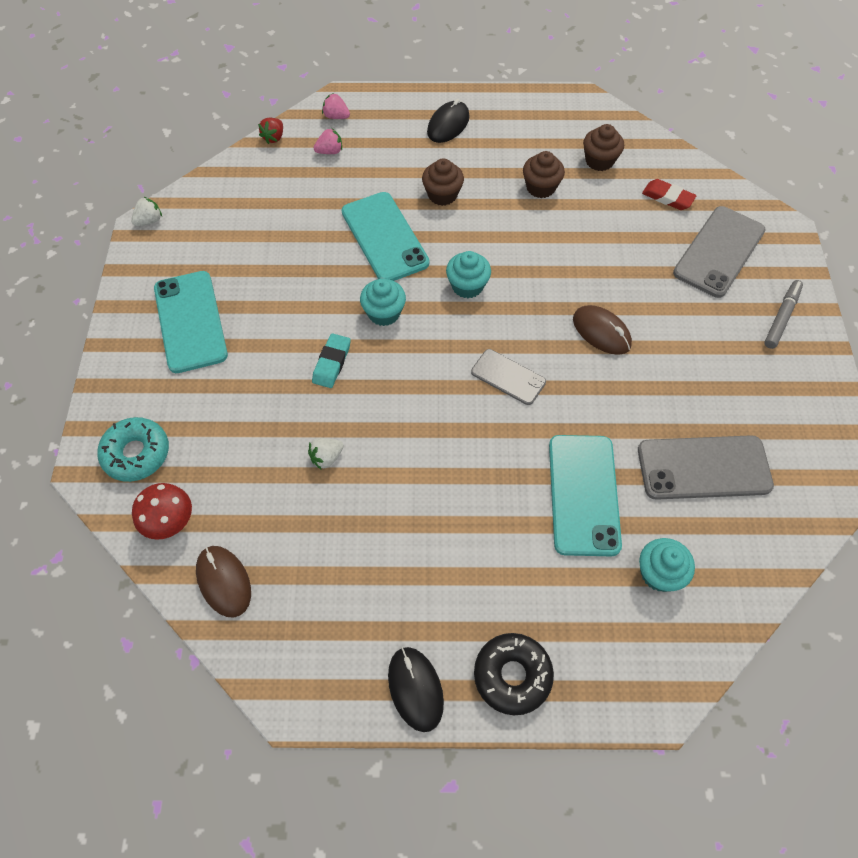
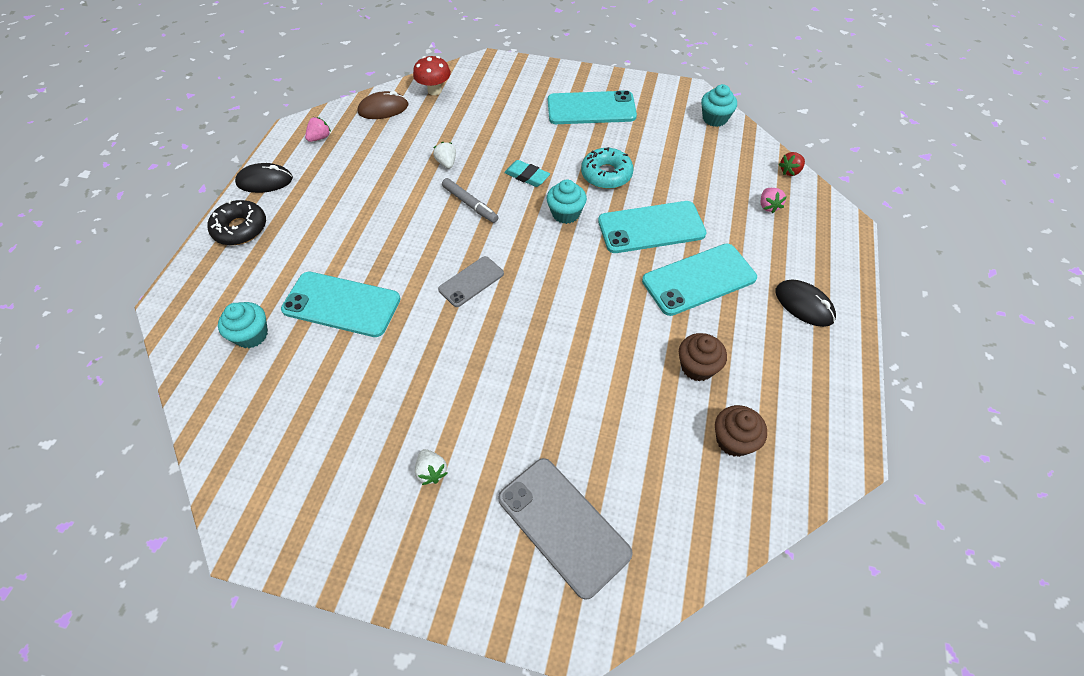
camera: 105 degrees right, 5 degrees down
turquoise donut [97,417,169,482] -> turquoise donut moved to [581,147,633,189]
white strawberry [131,197,162,226] -> white strawberry moved to [415,449,447,485]
red strawberry [258,118,283,144] -> red strawberry turned 75 degrees counterclockwise [779,152,805,176]
pink strawberry [322,93,350,119] -> pink strawberry moved to [305,117,331,142]
brown cupcake [422,158,464,206] -> turquoise phone [642,244,757,316]
turquoise cupcake [446,251,491,298] -> turquoise cupcake moved to [701,84,737,127]
brown mouse [573,305,632,355] -> none
grey phone [638,435,774,500] -> none
red eraser [642,179,697,210] -> none
grey marker [764,280,803,349] -> grey marker moved to [442,178,498,223]

